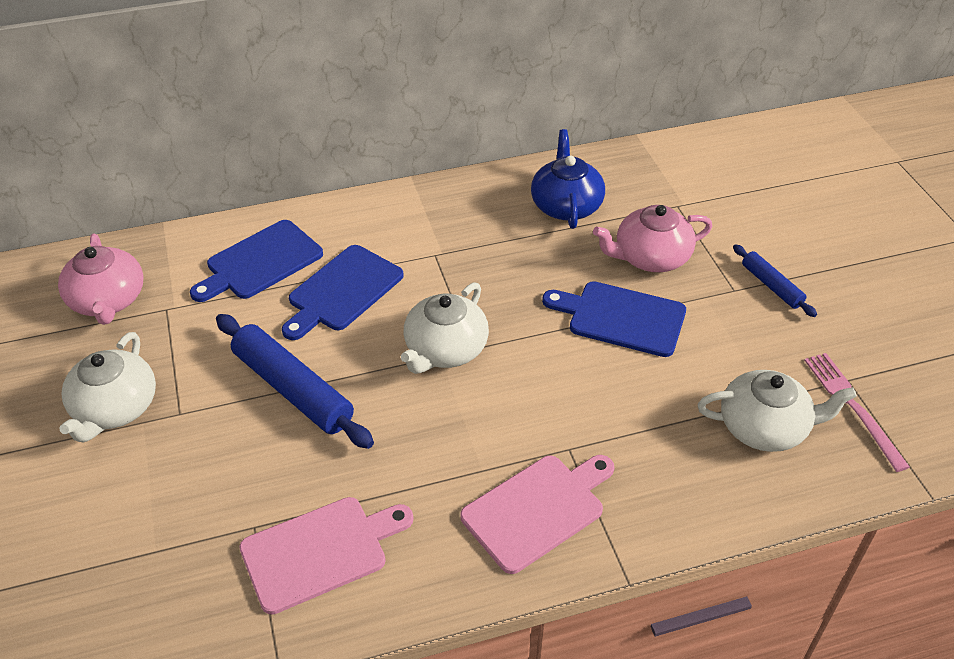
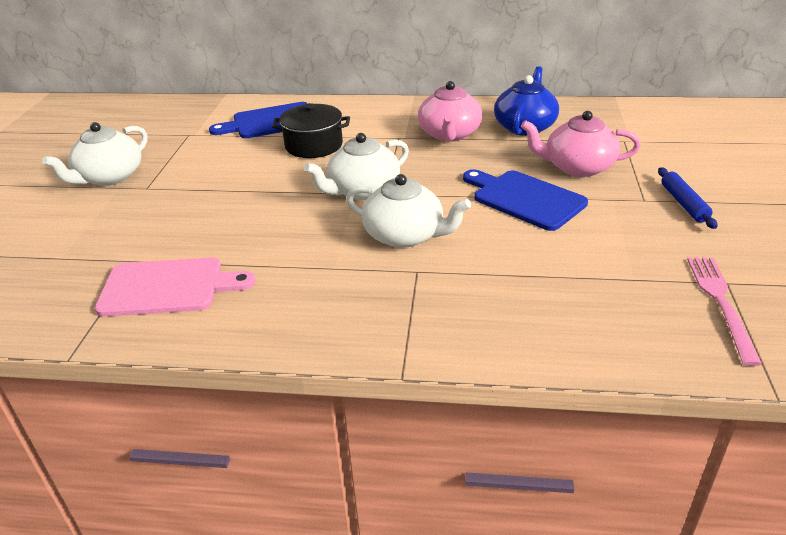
camera: 25 degrees right, 10 degrees down
pink teapot [58,233,143,325] -> pink teapot moved to [418,81,483,142]
blue rolling pin [216,314,374,449] -> none
blue cutting board [282,245,404,340] -> black pot [272,103,350,158]
pink cutting board [460,455,615,574] -> none
white teapot [698,370,857,452] -> white teapot moved to [346,174,471,248]

